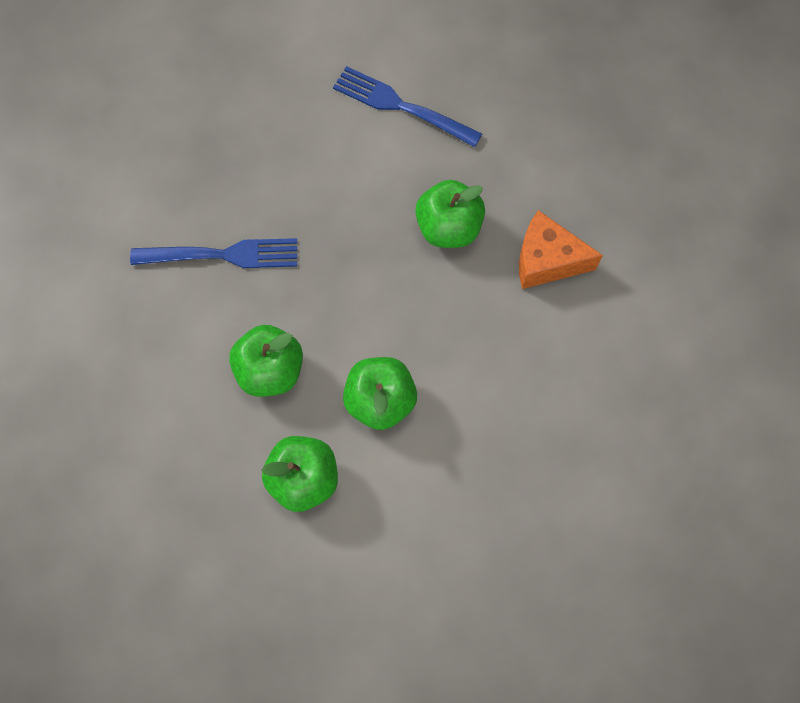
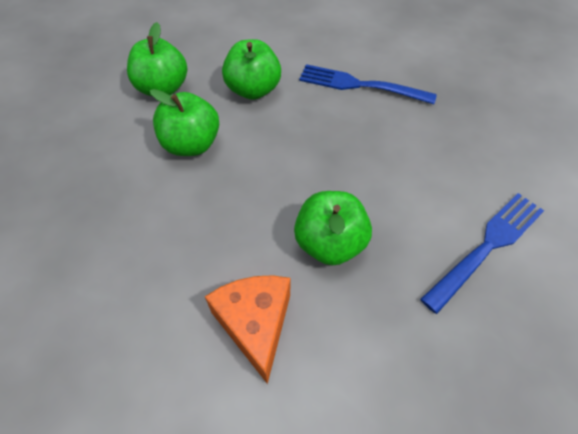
camera: 110 degrees right, 15 degrees down
blue fork [130,238,297,268] -> blue fork turned 90 degrees clockwise [299,64,437,104]
orange cheese [519,210,603,289] -> orange cheese turned 45 degrees counterclockwise [205,275,290,384]

